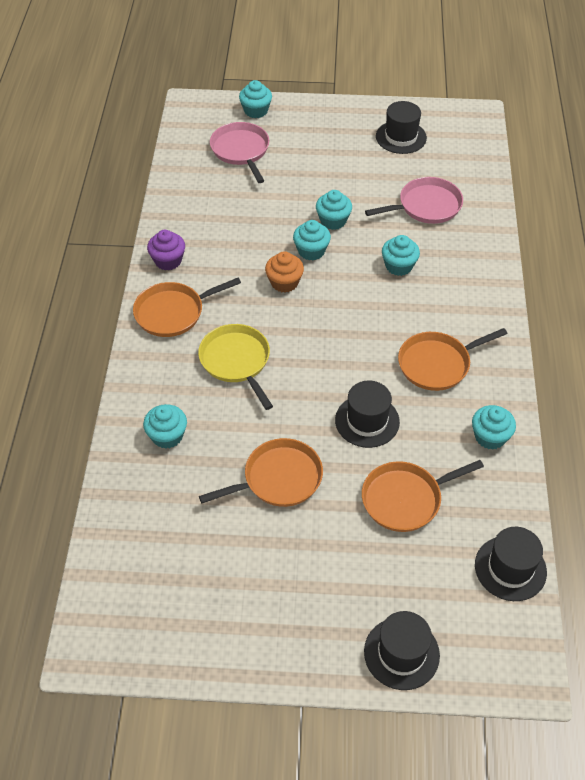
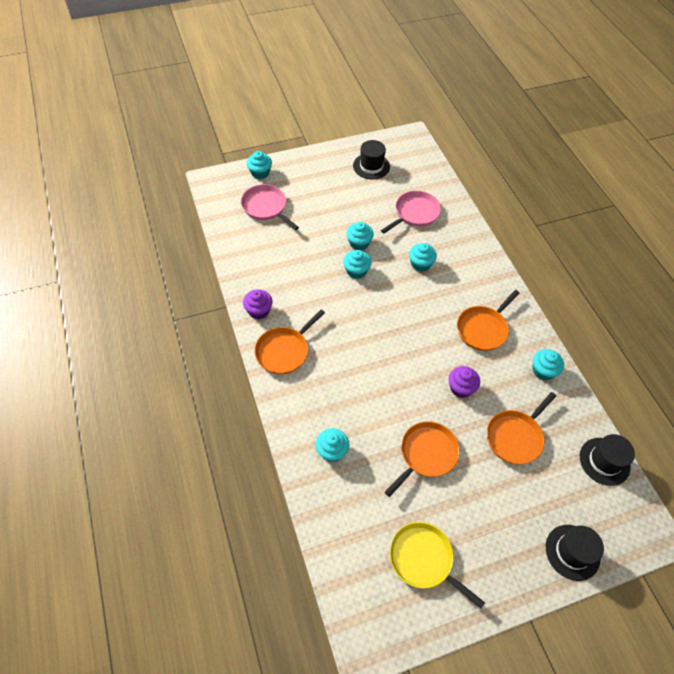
camera: 25 degrees left, 5 degrees up
yellow pan [198,324,273,410] -> yellow pan moved to [389,522,485,609]
orange cupcake [265,251,304,293] -> none
black hat [335,381,400,448] -> purple cupcake [449,366,480,398]

